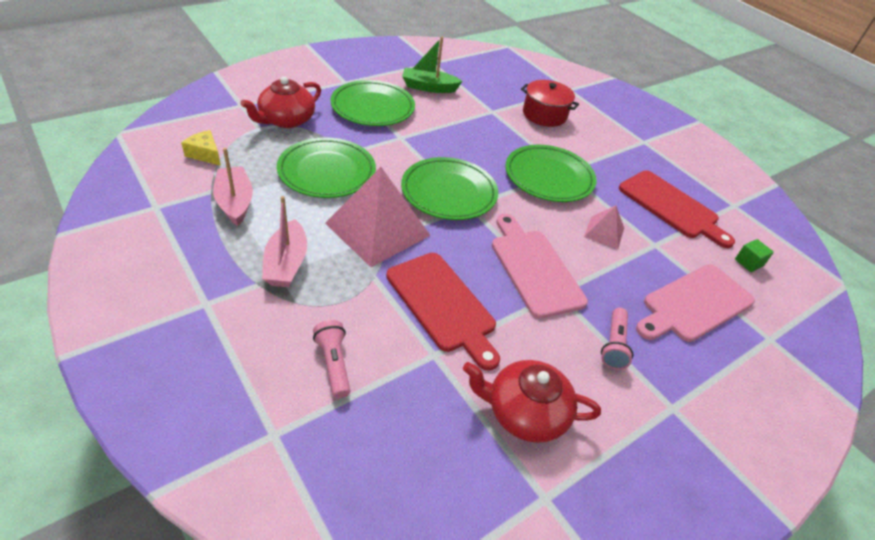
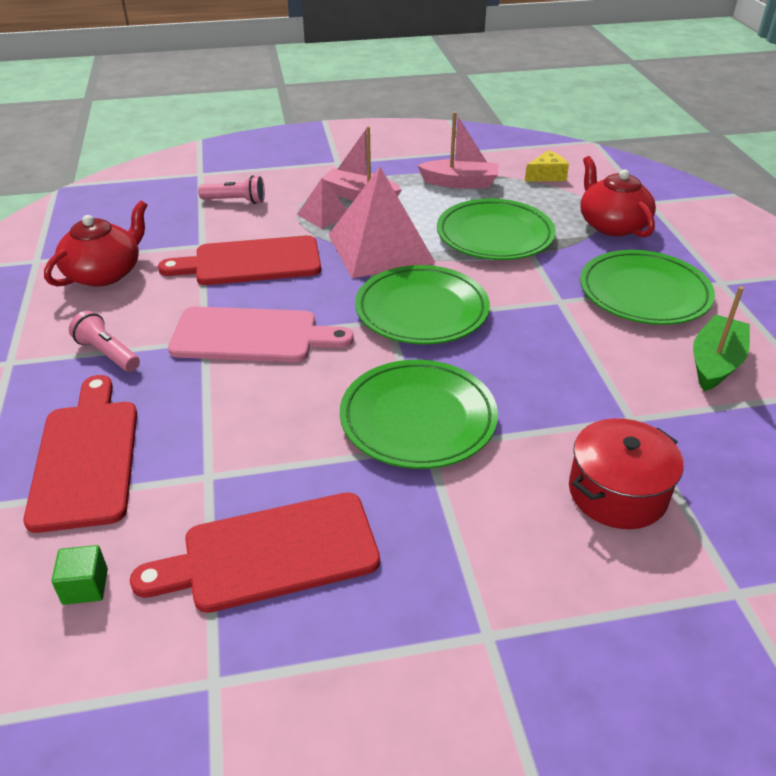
camera: 120 degrees right, 5 degrees down
pink pyramid [584,205,624,249] -> pink pyramid moved to [297,178,347,229]
pink cutting board [636,264,755,342] -> red cutting board [23,375,137,533]

